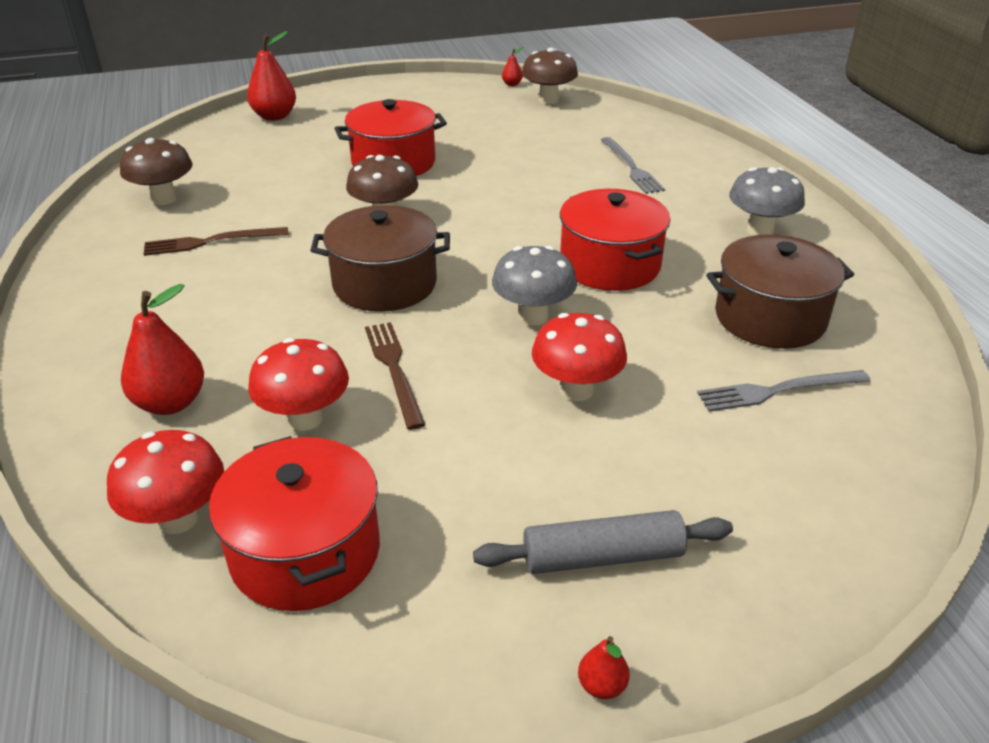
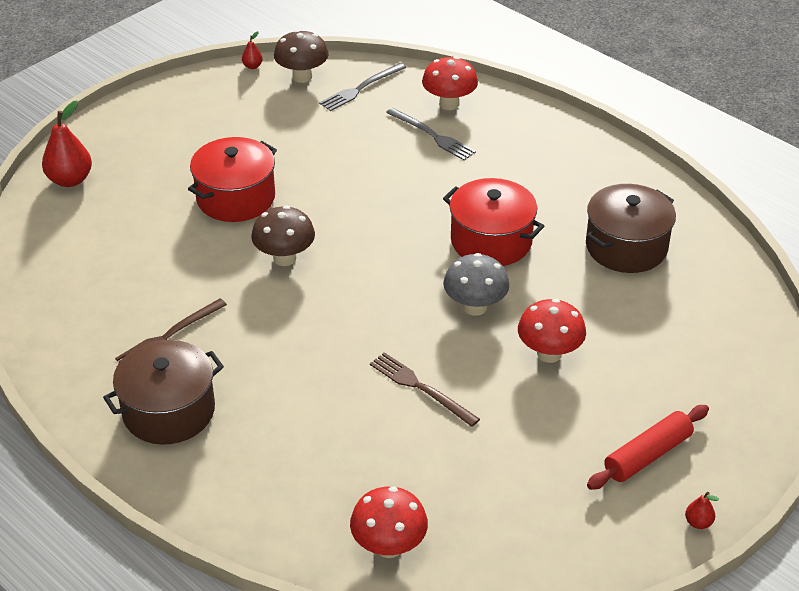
camera: 30 degrees left, 5 degrees up
brown mushroom [120,138,192,205] -> none
red pear [121,284,204,415] -> none
red pot [209,436,380,611] -> none
red mushroom [248,338,349,431] -> red mushroom moved to [422,56,478,110]
brown pot [310,205,450,312] -> brown pot moved to [103,340,224,445]
grey rolling pin [473,510,733,574] -> red rolling pin [587,405,709,490]
grey fork [697,370,871,412] -> grey fork moved to [319,63,406,111]
grey mushroom [729,167,805,235] -> none

